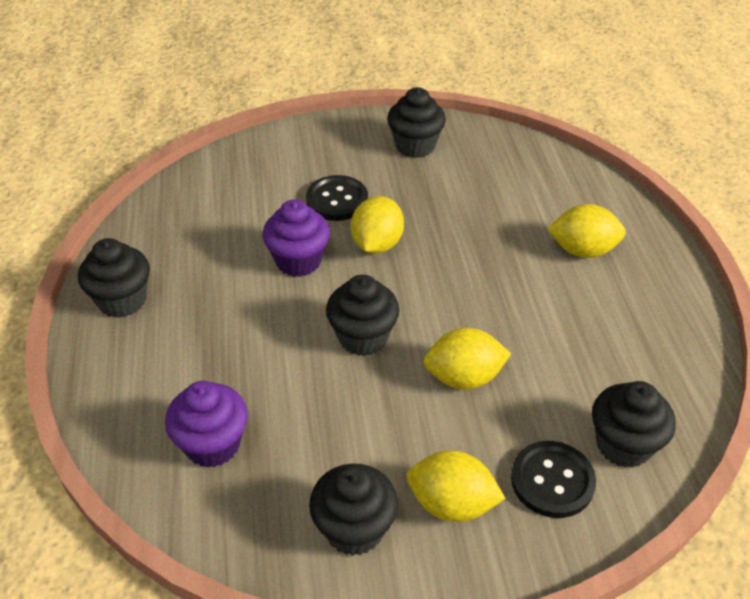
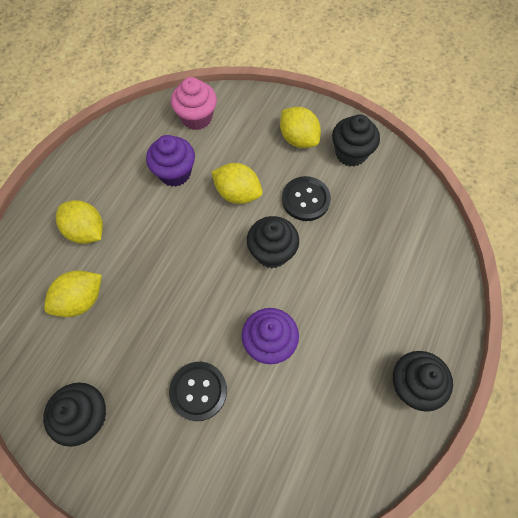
camera: 145 degrees left, 20 degrees up
purple cupcake [165,381,248,468] -> purple cupcake moved to [146,135,195,187]
yellow lemon [351,196,404,254] -> yellow lemon moved to [44,270,102,317]
black button [511,441,596,518] -> black button moved to [282,176,331,221]
black cupcake [592,381,676,468] -> pink cupcake [171,77,217,130]

